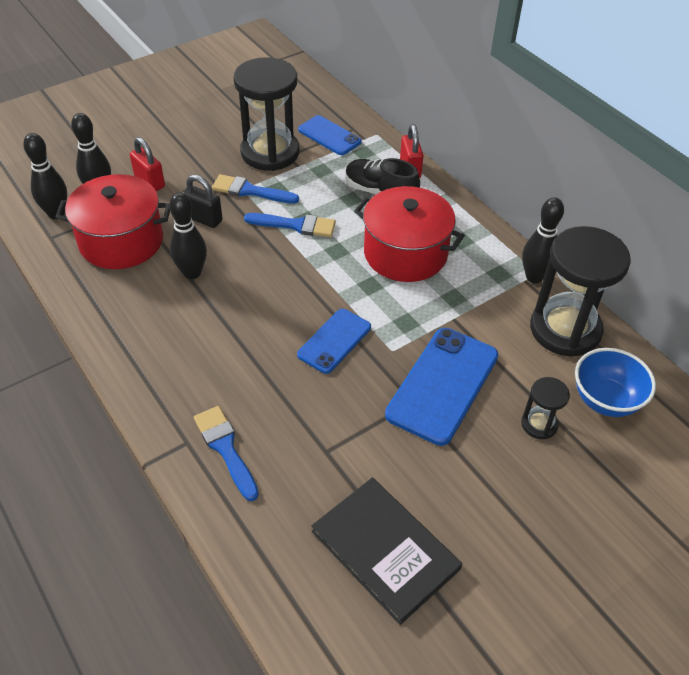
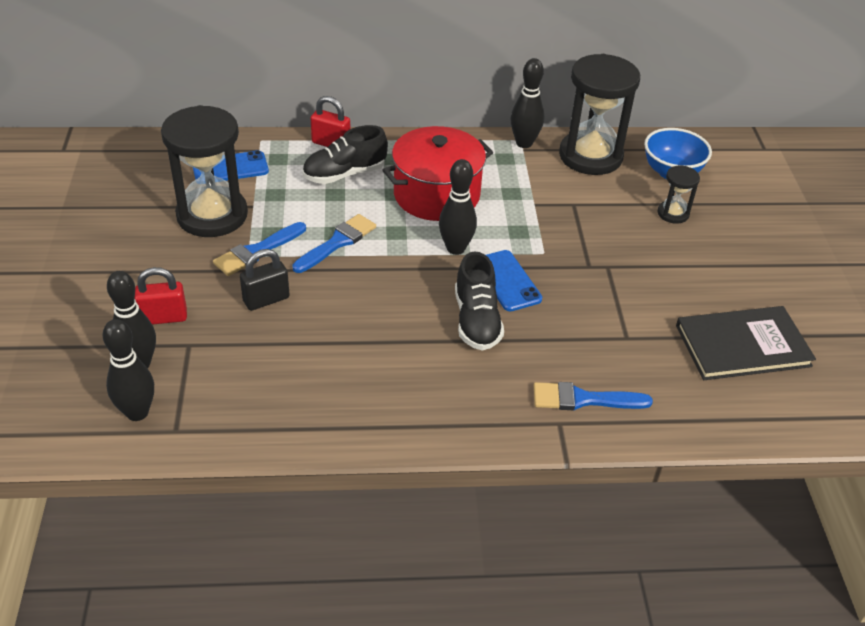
camera: 60 degrees left, 5 degrees down
red pot [56,174,170,269] -> none
black bowling pin [169,192,207,279] -> black bowling pin moved to [439,159,477,255]
blue phone [385,328,499,446] -> none
none -> black shoe [455,251,504,350]

